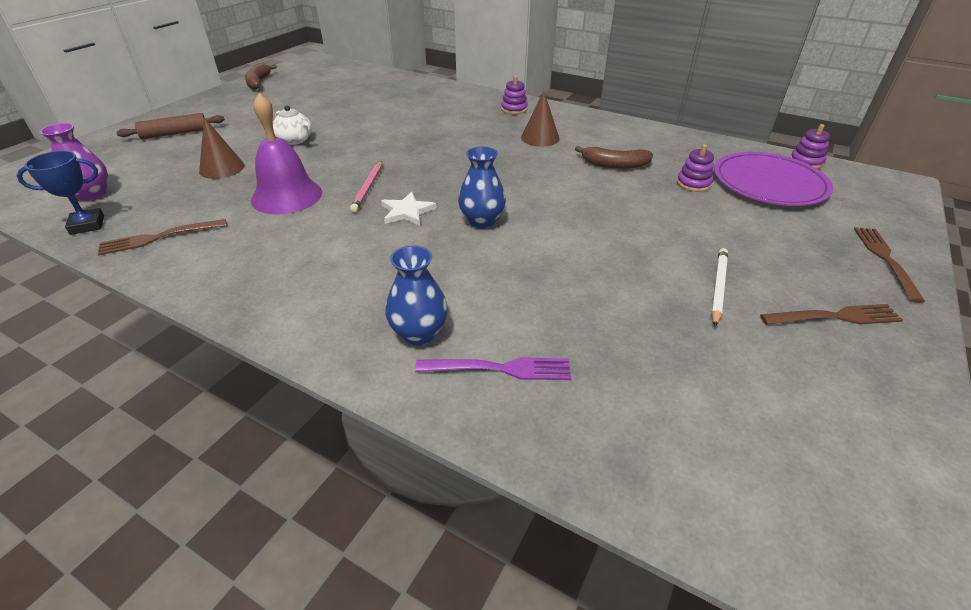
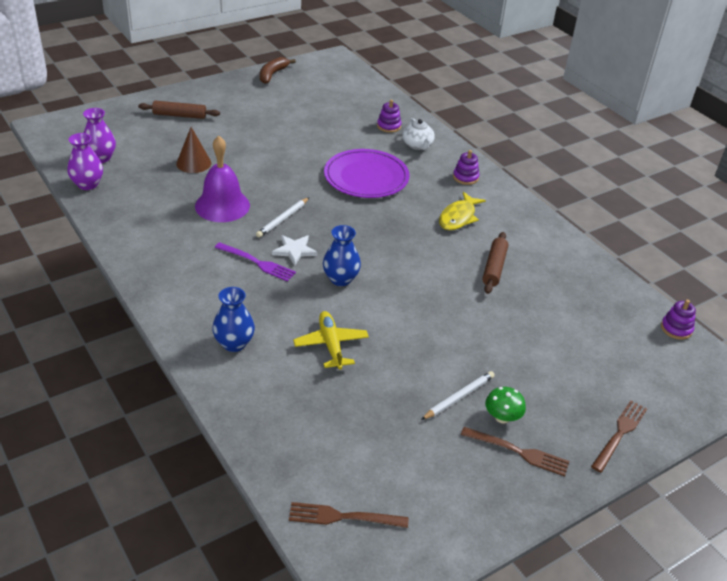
camera: 25 degrees right, 0 degrees up
blue trophy [17,151,104,235] -> purple vase [67,133,103,190]
brown fork [98,219,227,256] -> brown fork moved to [289,502,408,528]
white teapot [273,105,312,145] -> white teapot moved to [403,118,435,150]
pink pencil [350,161,382,212] -> white pencil [256,198,309,238]
purple fork [415,358,571,380] -> purple fork moved to [215,242,296,282]
brown cone [521,91,560,147] -> yellow fish [439,192,486,230]
brown banana [575,146,653,169] -> brown rolling pin [482,232,508,294]
purple stacking toy [677,144,714,192] -> purple stacking toy moved to [377,100,401,133]
purple plate [714,152,833,206] -> purple plate moved to [324,149,410,198]
none -> yellow plane [293,311,369,370]
none -> green mushroom [485,387,526,424]

